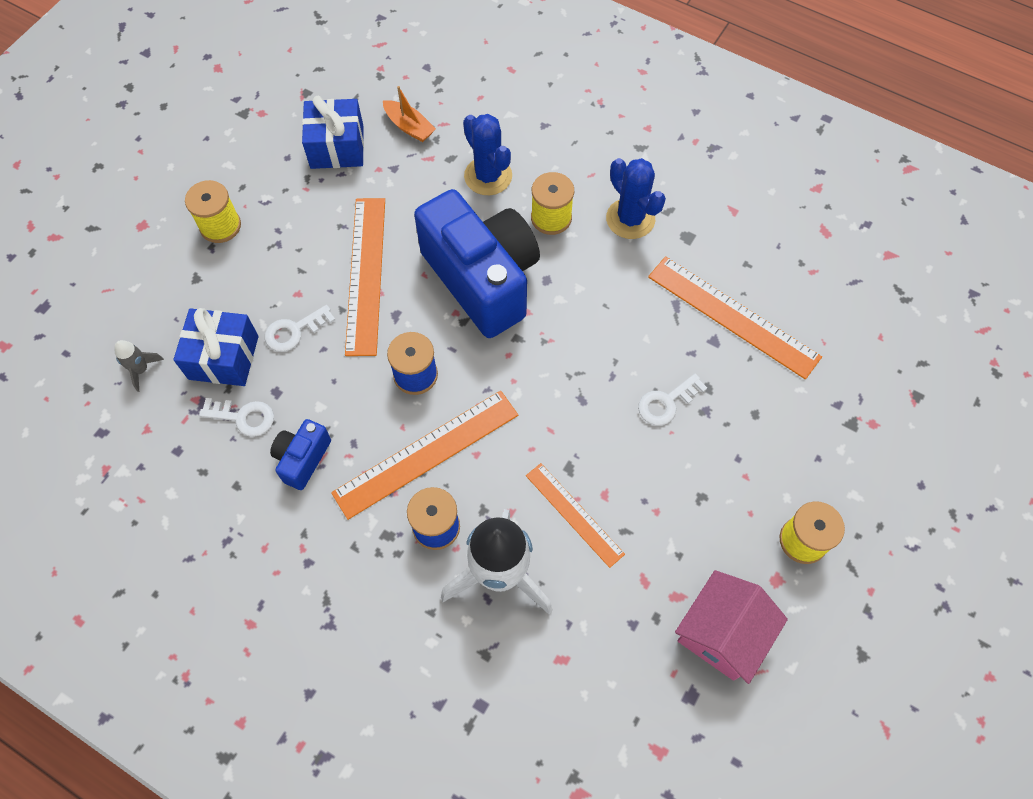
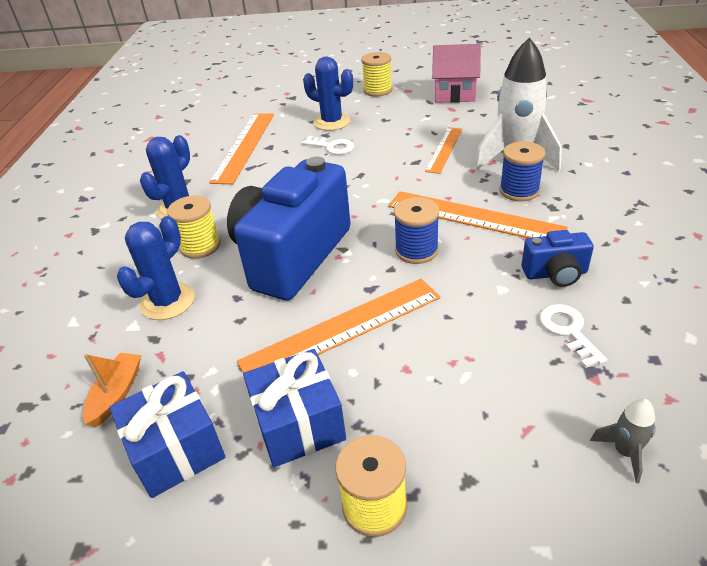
camera: 115 degrees left, 25 degrees down
blue gift [173,308,259,386] -> blue gift moved to [243,349,346,467]
white key [265,305,335,352] -> none
none -> blue cactus [303,57,353,131]

